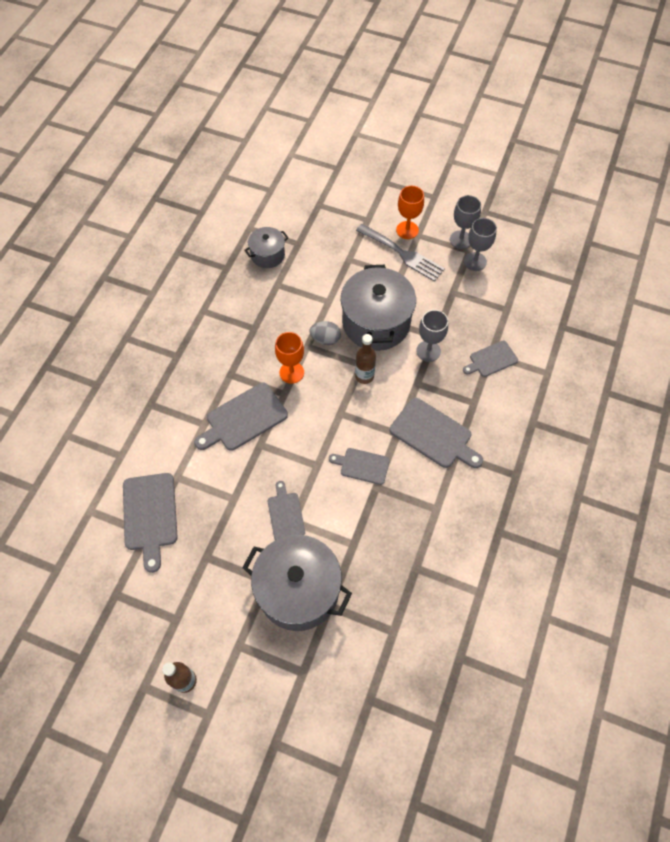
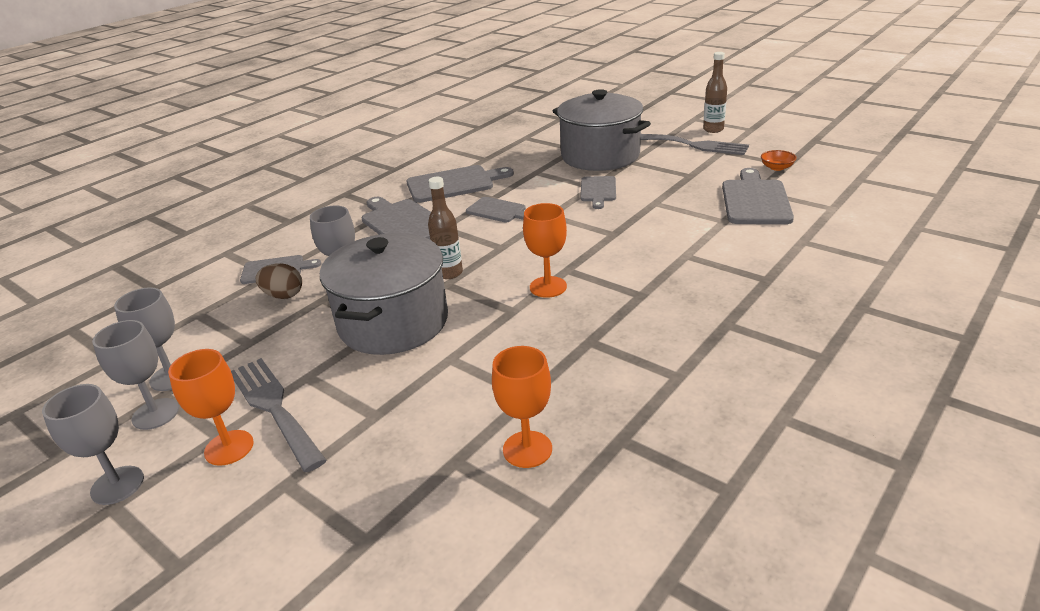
camera: 160 degrees left, 30 degrees down
grey cutting board [194,383,288,451] -> grey cutting board moved to [406,165,514,203]
grey pot [244,227,289,268] -> orange goblet [492,346,552,468]
grey egg [310,321,341,345] -> none
none -> grey goblet [42,384,144,505]
none -> brown egg [256,263,302,299]
none -> grey fork [641,134,749,155]
none -> orange bowl [761,150,797,171]

